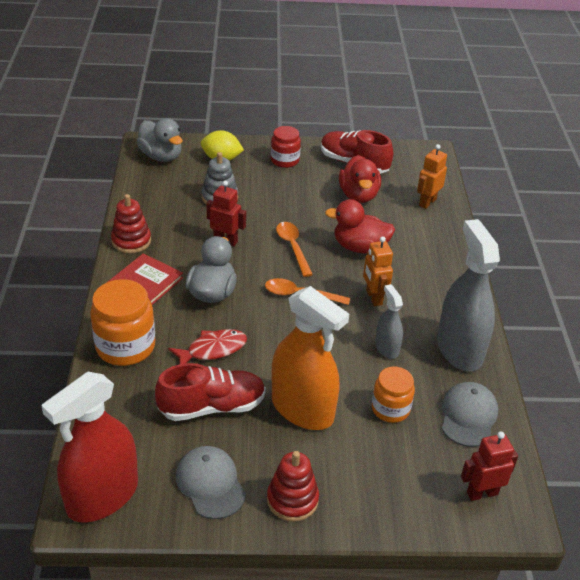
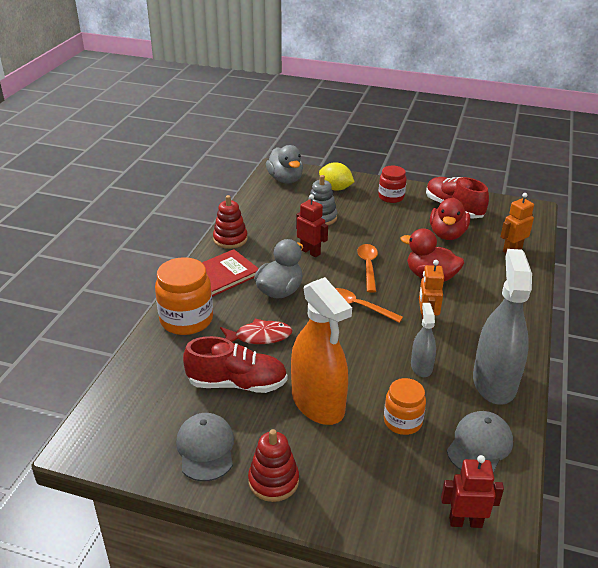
camera: 20 degrees right, 5 degrees down
red spray bottle [41,372,138,522] -> none

